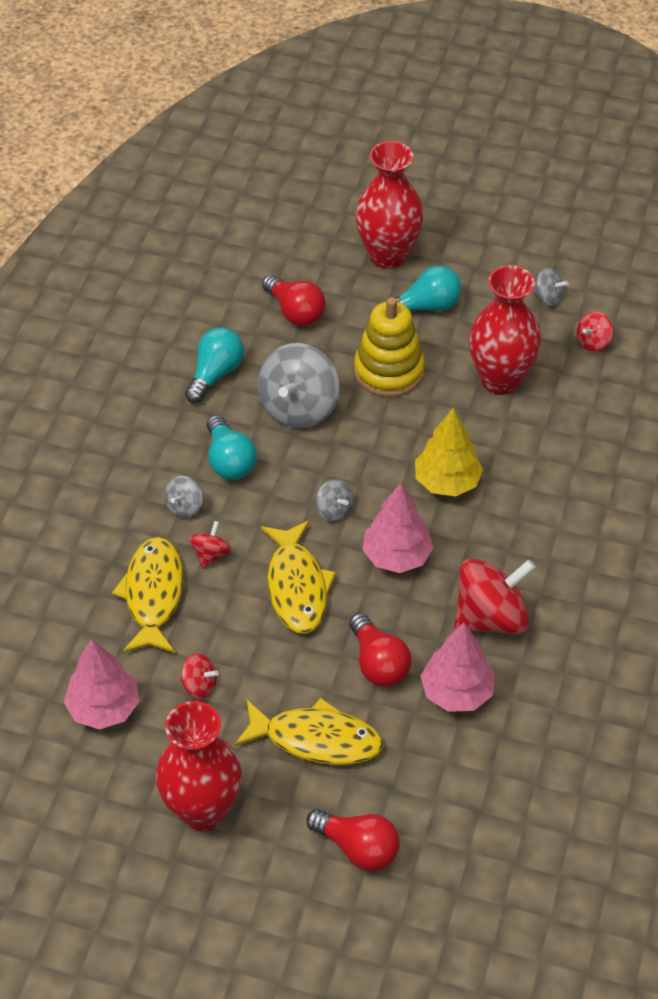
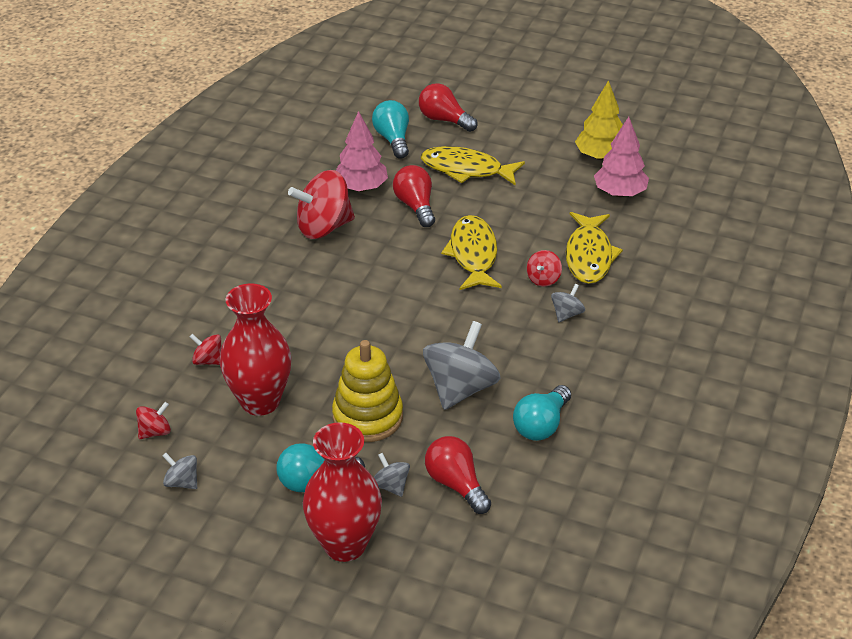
camera: 175 degrees left, 10 degrees down
red vase [156,701,242,831] -> none
red spinning top [180,653,219,699] -> red spinning top moved to [190,334,222,365]
turquoise light bulb [207,415,257,480] -> turquoise light bulb moved to [372,100,409,158]
grey spinning top [316,479,353,522] -> grey spinning top moved to [374,453,410,497]
pink tree [362,483,434,573] -> none
yellow tree [415,408,483,496] -> yellow tree moved to [575,80,623,160]

